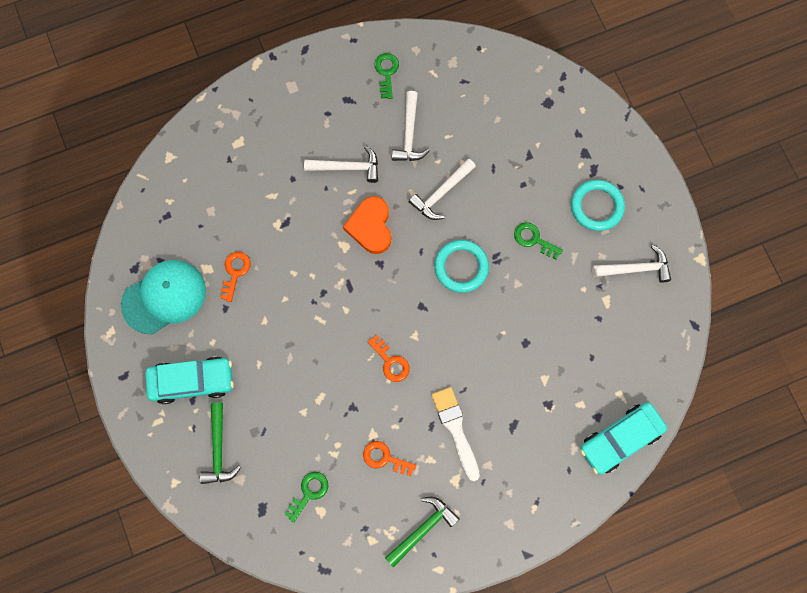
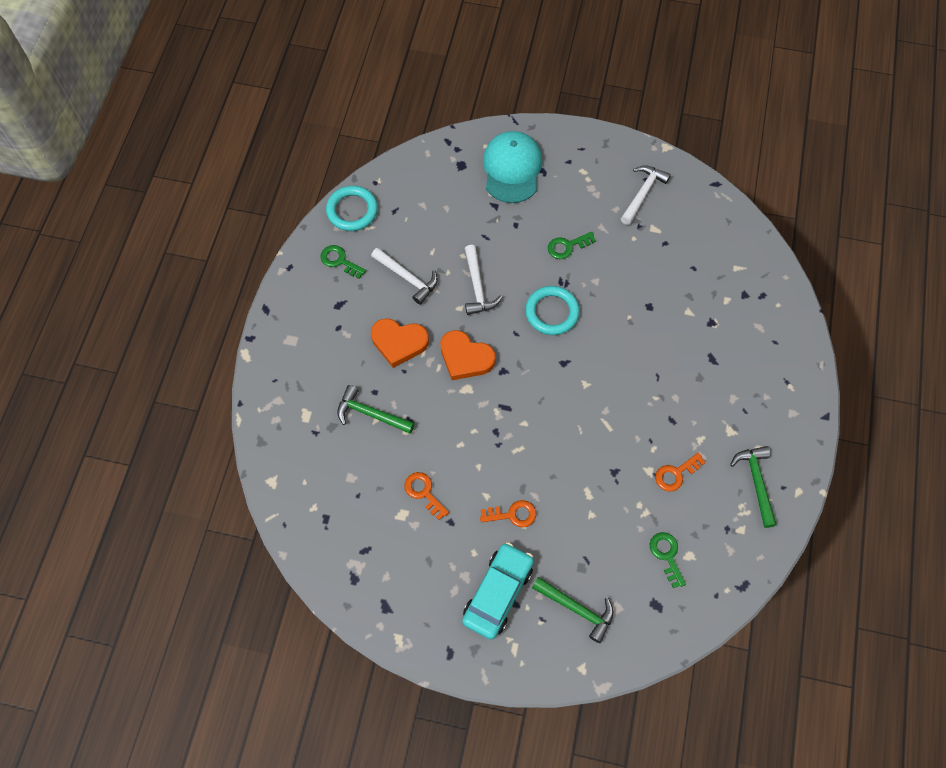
camera: 55 degrees left, 10 degrees down
turquoise cap [121,260,206,334] -> turquoise cap moved to [483,131,542,203]
white hammer [304,146,378,183] -> orange heart [371,319,429,368]
orange key [368,335,410,382] -> orange key moved to [480,500,536,528]
white brush [431,387,480,481] -> none
turquoise ring [571,180,625,231] -> turquoise ring moved to [326,186,378,231]
turquoise car [580,402,667,475] -> none
none -> green hammer [337,385,415,434]

